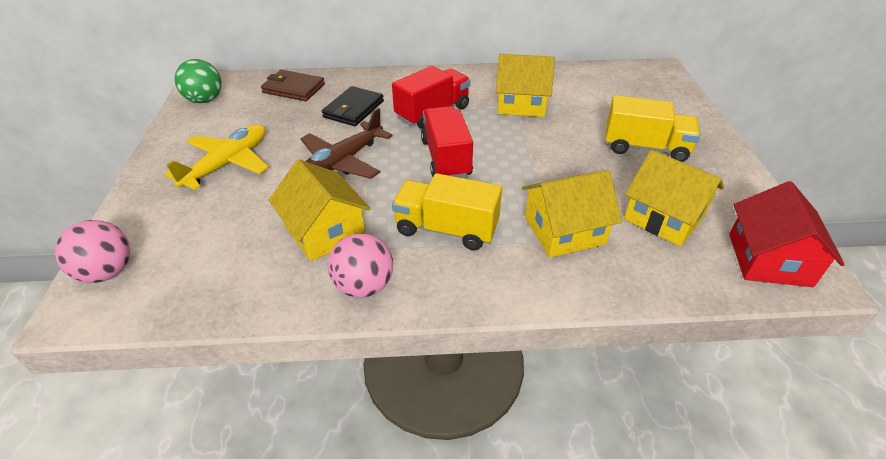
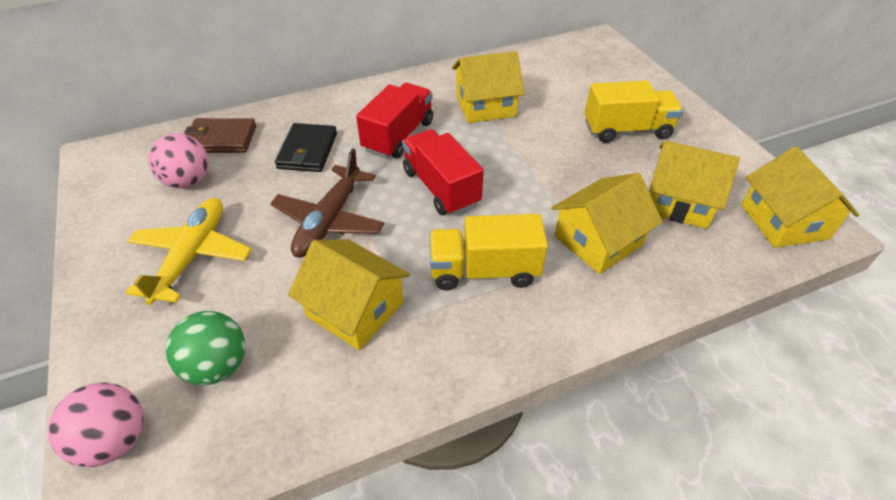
camera: 20 degrees left, 5 degrees up
green ball [175,59,222,103] -> green ball moved to [166,311,246,385]
pink ball [328,233,393,298] -> pink ball moved to [148,133,209,188]
red house [729,181,845,287] -> yellow house [741,146,859,248]

